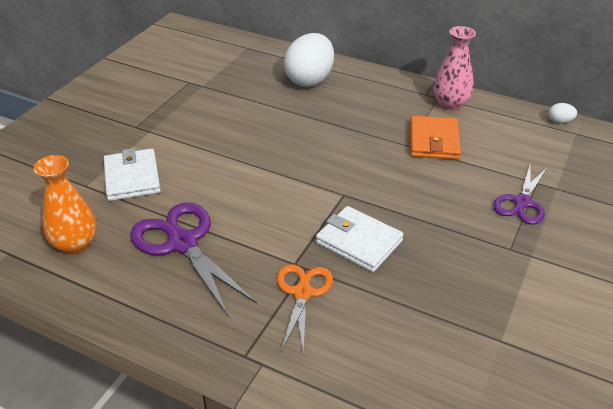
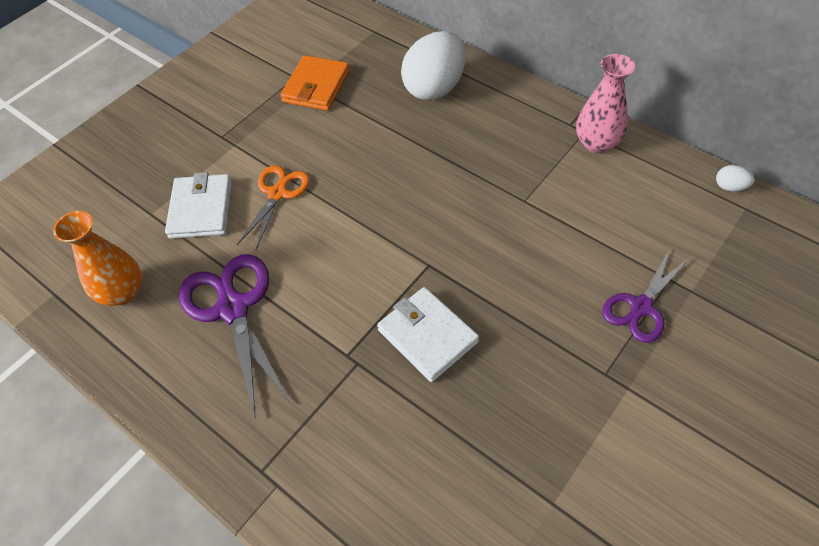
camera: 15 degrees right, 15 degrees up
orange scissors [277,264,333,352] -> orange scissors moved to [237,165,310,250]
orange wallet [410,116,461,160] -> orange wallet moved to [280,55,350,111]

